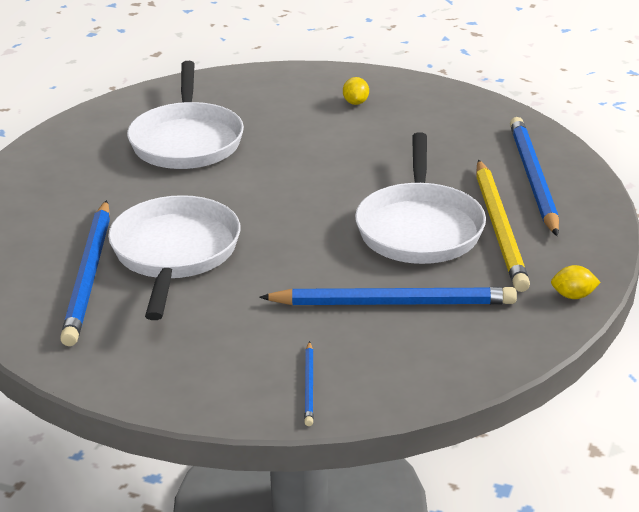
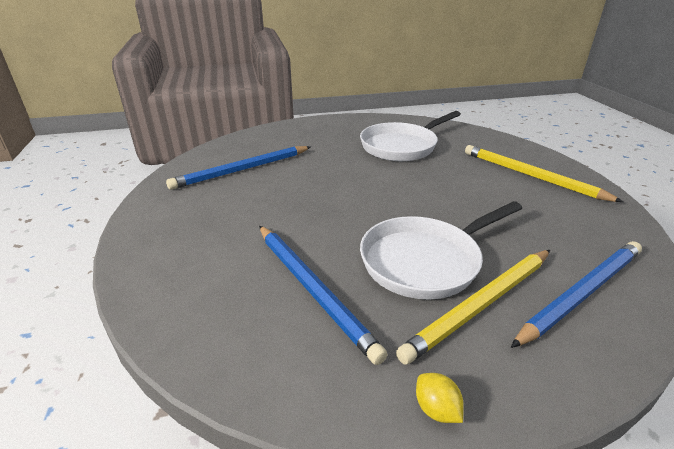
camera: 55 degrees right, 0 degrees up
white pan [108,195,241,320] -> none
blue pencil [304,341,314,426] -> none
yellow lemon [343,77,369,105] -> yellow pencil [465,145,623,202]

